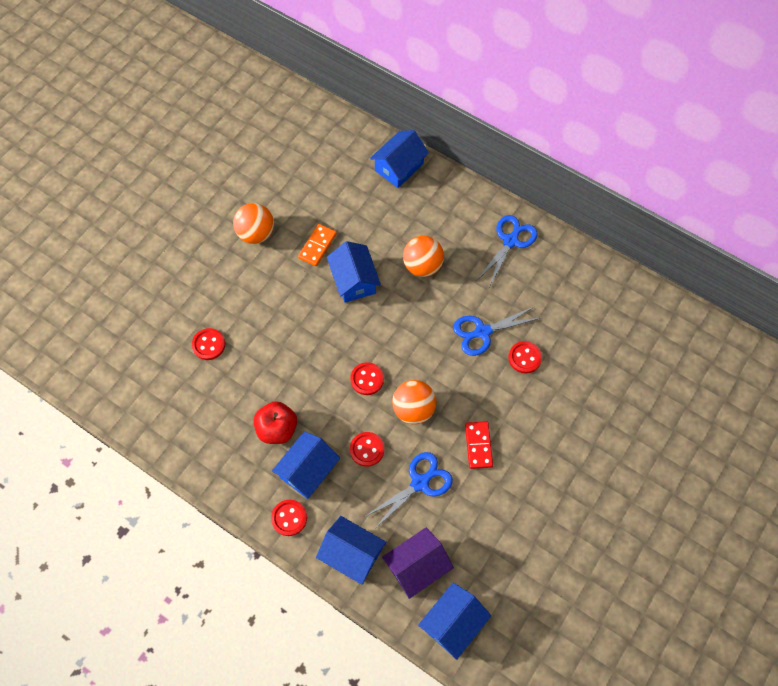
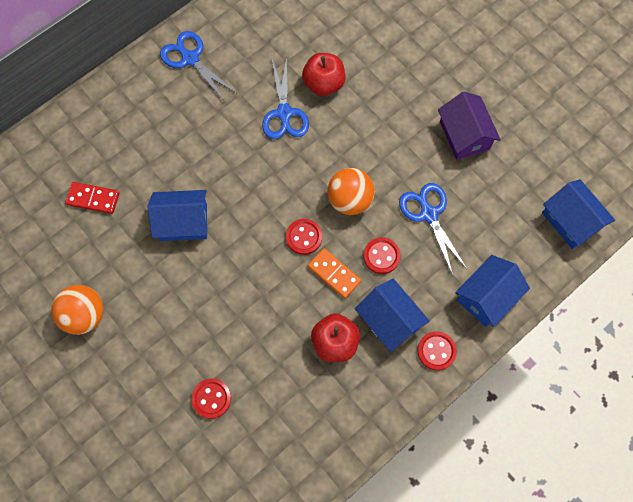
camera: 75 degrees left, 5 degrees up
orange domino [298,224,337,266] -> orange domino moved to [308,248,361,298]
blue house [370,130,429,188] -> none
purple house [382,528,454,599] -> purple house moved to [438,92,501,160]
orange ball [403,236,444,277] -> none
red domino [465,421,493,469] -> red domino moved to [65,182,119,214]
red button [508,341,542,373] -> red apple [302,53,345,96]

